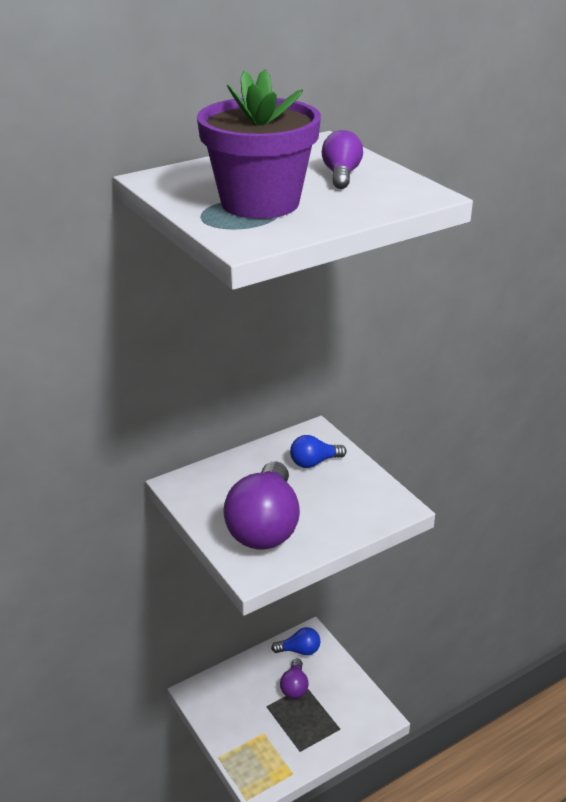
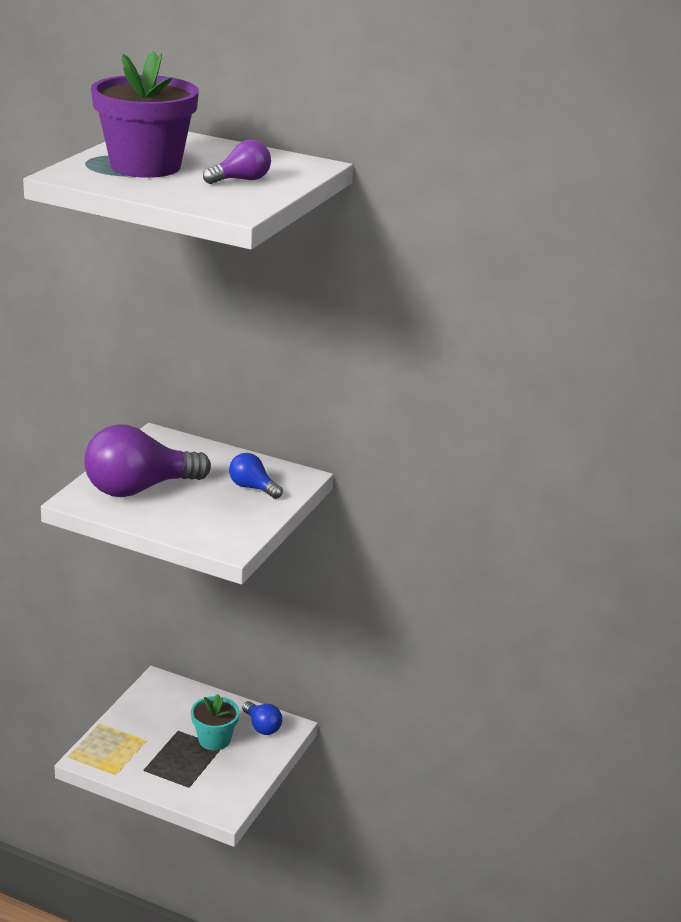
camera: 55 degrees right, 5 degrees down
purple light bulb [280,658,309,699] -> turquoise flower pot [191,694,240,750]

